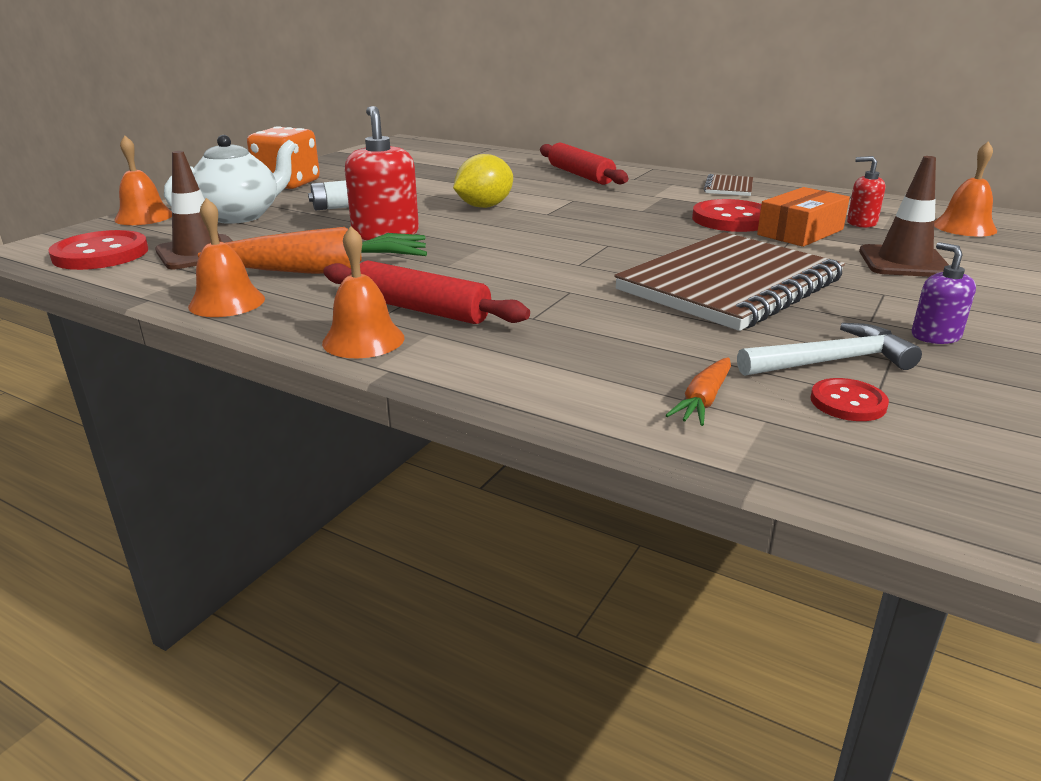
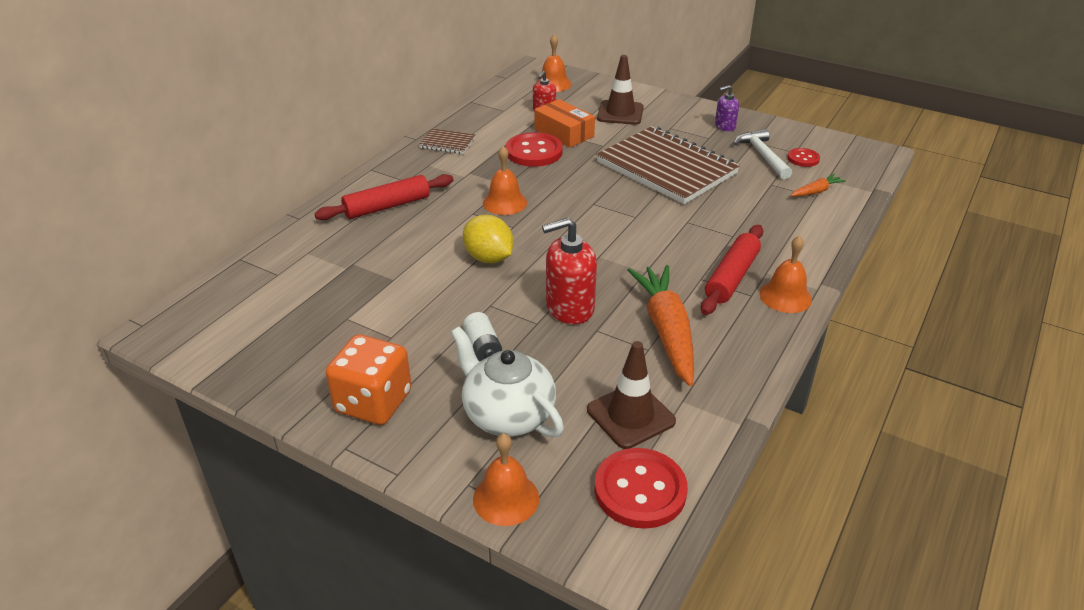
camera: 90 degrees left, 10 degrees up
orange bell [188,198,265,317] -> orange bell moved to [483,146,527,215]
orange carrot [665,357,731,426] -> orange carrot turned 60 degrees counterclockwise [790,174,846,197]

